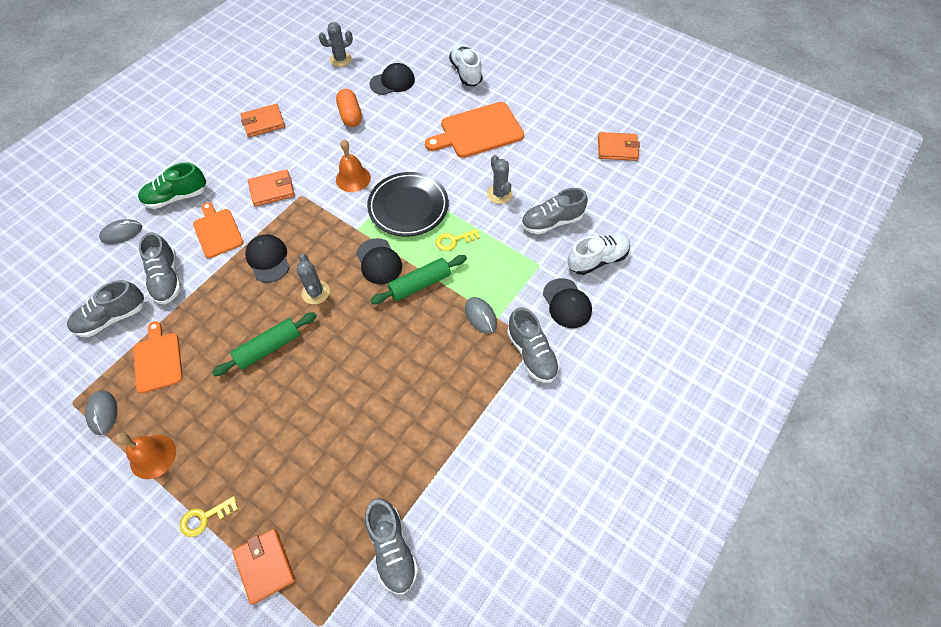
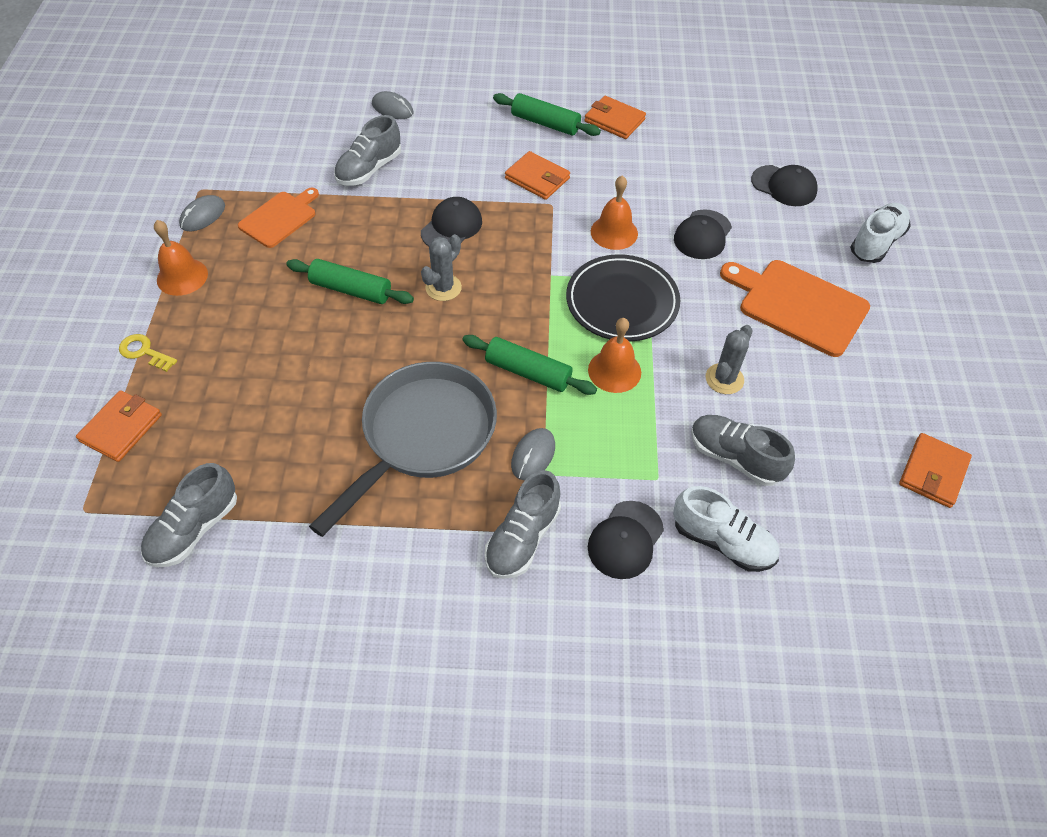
camera: 55 degrees right, 5 degrees down
grey shoe [67,280,144,337] -> none
green shoe [138,162,206,209] -> none
orange cutting board [193,202,244,258] -> none
grey cactus [319,22,353,67] -> none
orange capsule [336,89,362,127] -> none
black cap [356,238,402,284] -> black cap moved to [674,209,732,259]
yellow key [436,229,480,251] -> orange bell [588,318,641,393]
orange wallet [598,132,640,161] -> orange wallet turned 60 degrees clockwise [899,433,972,508]
none -> grey pan [309,362,497,537]
none -> green rolling pin [493,93,601,136]

